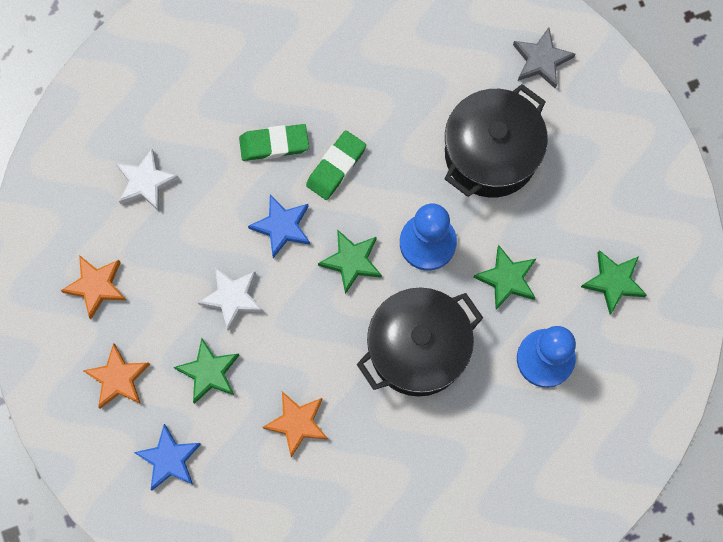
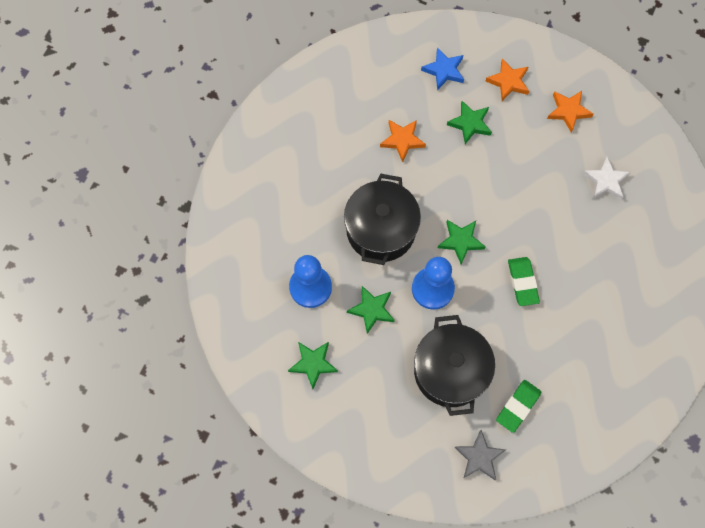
camera: 135 degrees right, 5 degrees down
white star [198,267,263,331] -> none
green eraser [239,124,309,161] -> green eraser moved to [496,380,541,433]
blue star [248,194,310,258] -> none

